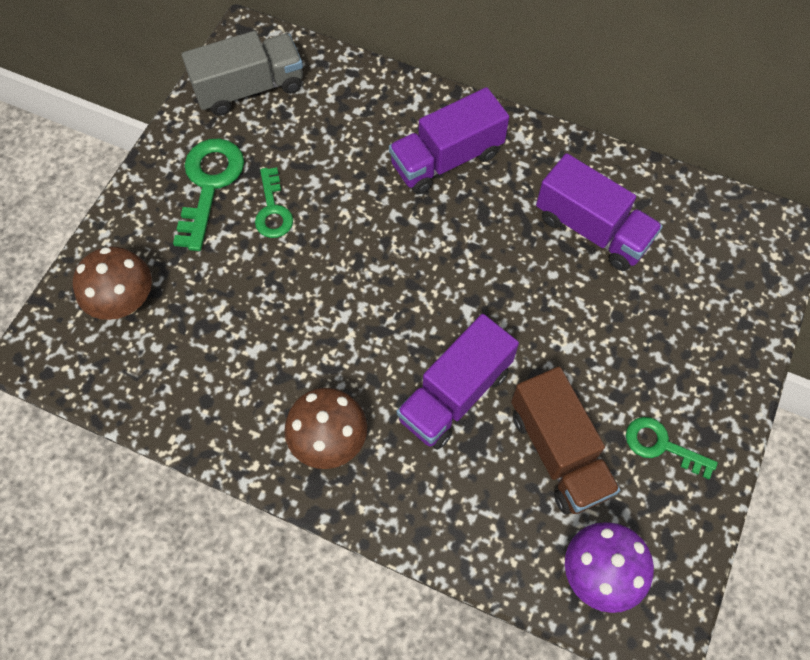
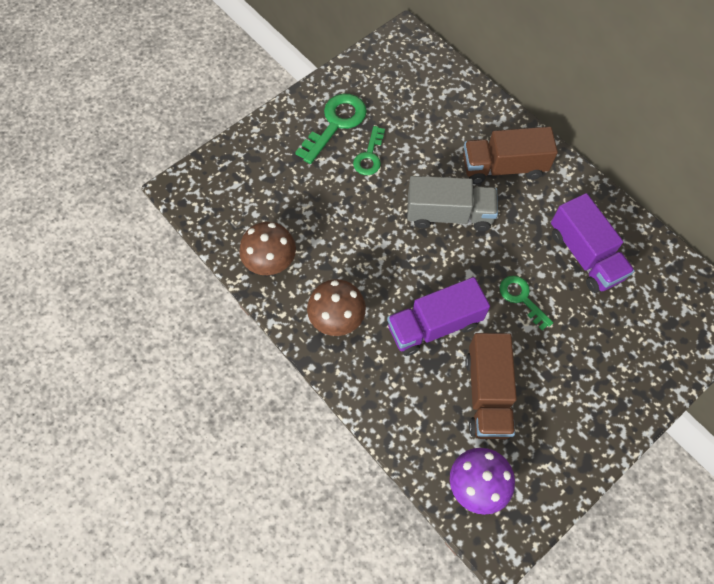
camera: 25 degrees right, 0 degrees up
brown mushroom [73,247,152,320] -> brown mushroom moved to [239,222,296,275]
grey truck [182,31,303,116] -> grey truck moved to [407,176,498,231]
purple truck [389,87,509,195] -> brown truck [463,127,558,184]
green key [626,417,718,479] -> green key moved to [500,276,553,330]

